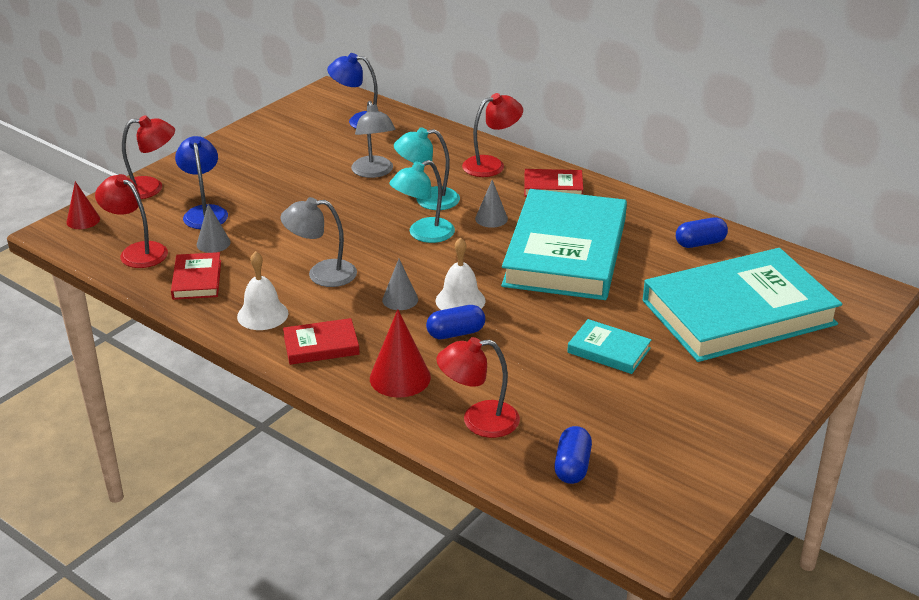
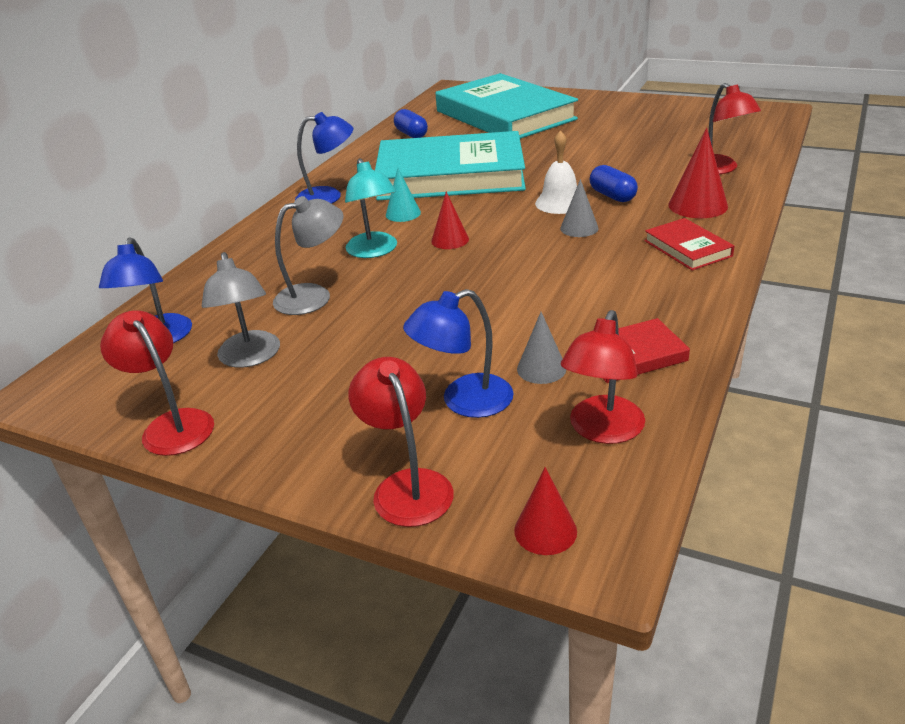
camera: 100 degrees left, 0 degrees up
white bell [237,251,288,330] -> none
grey lamp [280,197,357,287] -> grey lamp moved to [202,252,280,368]
turquoise lamp [390,160,455,243] -> red cone [431,192,469,249]
red lamp [462,93,523,177] -> red lamp moved to [100,310,214,456]
grey cone [475,180,508,228] -> turquoise cone [386,168,421,222]
red book [524,169,583,197] -> blue lamp [295,112,353,204]
blue capsule [554,426,592,484] -> none
turquoise book [567,319,651,374] -> none

